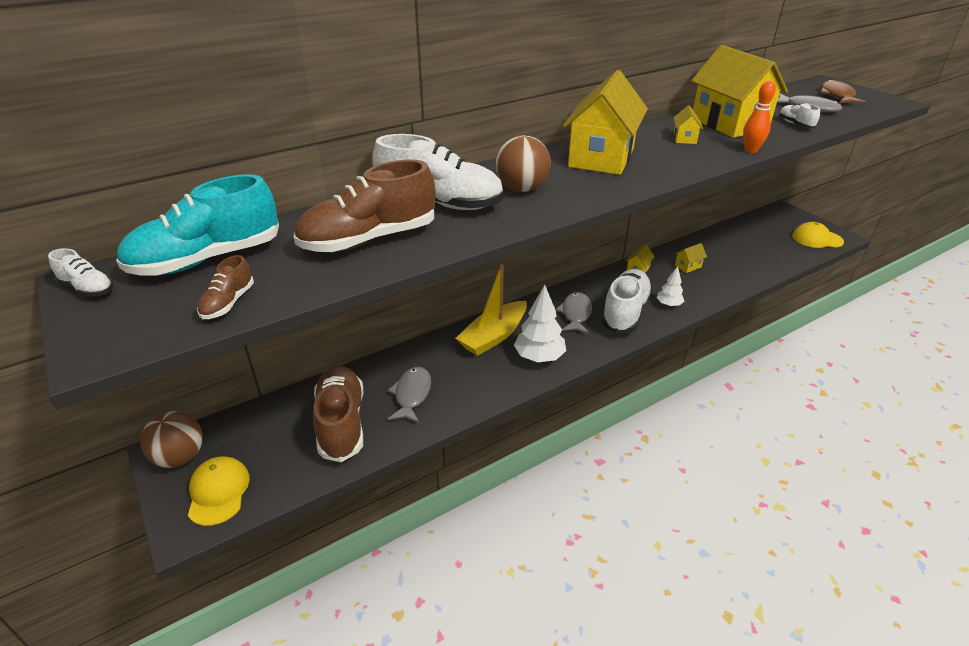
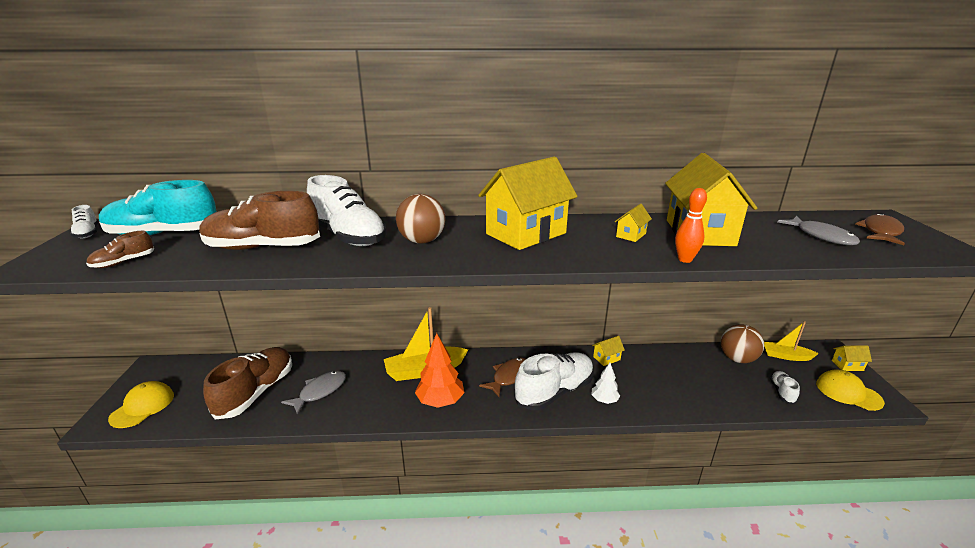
camera: 30 degrees right, 10 degrees down
brown ball [140,411,203,468] -> brown ball moved to [721,324,764,363]
white tree [514,285,566,362] -> orange tree [415,333,464,408]
grey fish [556,292,592,334] -> brown fish [479,358,526,397]
yellow house [675,243,707,273] -> yellow house moved to [832,346,872,371]
white shoe [779,103,820,128] -> white shoe moved to [770,371,800,404]
none -> yellow boat [764,321,819,361]

